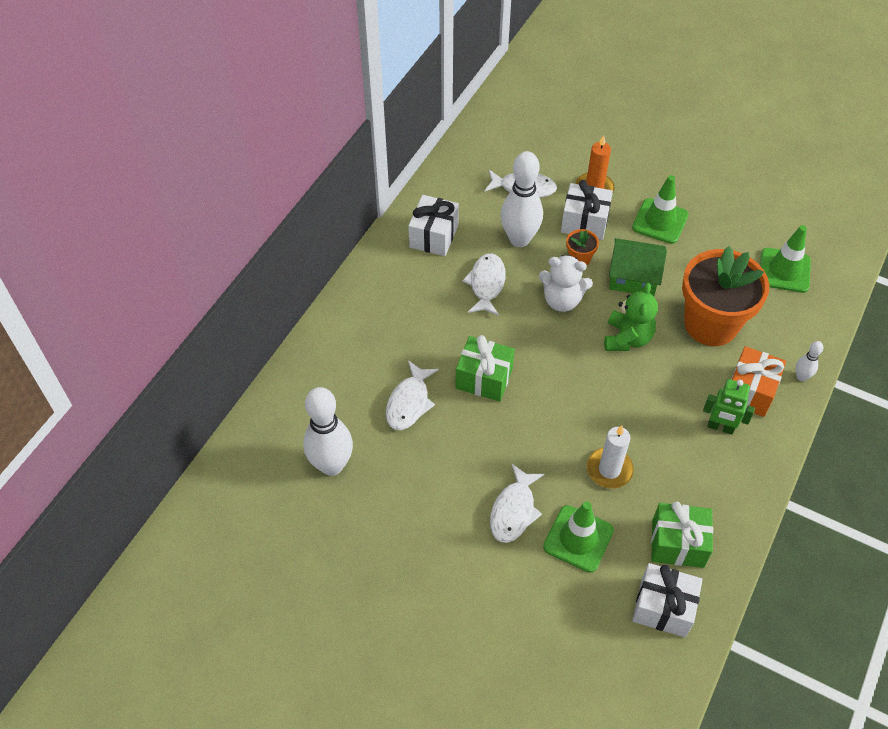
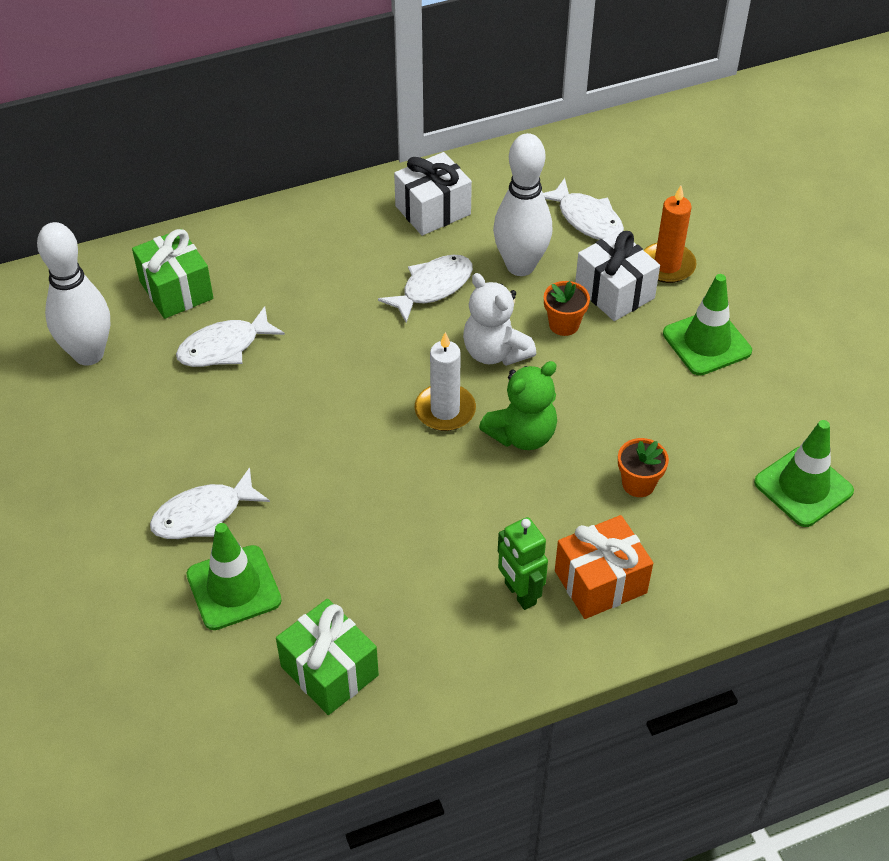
camera: 40 degrees right, 5 degrees down
green gift [455,335,515,402] -> green gift moved to [132,229,213,319]
white candle [587,425,634,489] -> white candle moved to [415,332,476,431]
green house [609,238,667,296] -> none
white gift [632,563,703,637] -> none
orange flower pot [682,246,769,346] -> orange flower pot [618,438,669,497], size x0.41
white bowling pin [796,341,823,381] -> none

